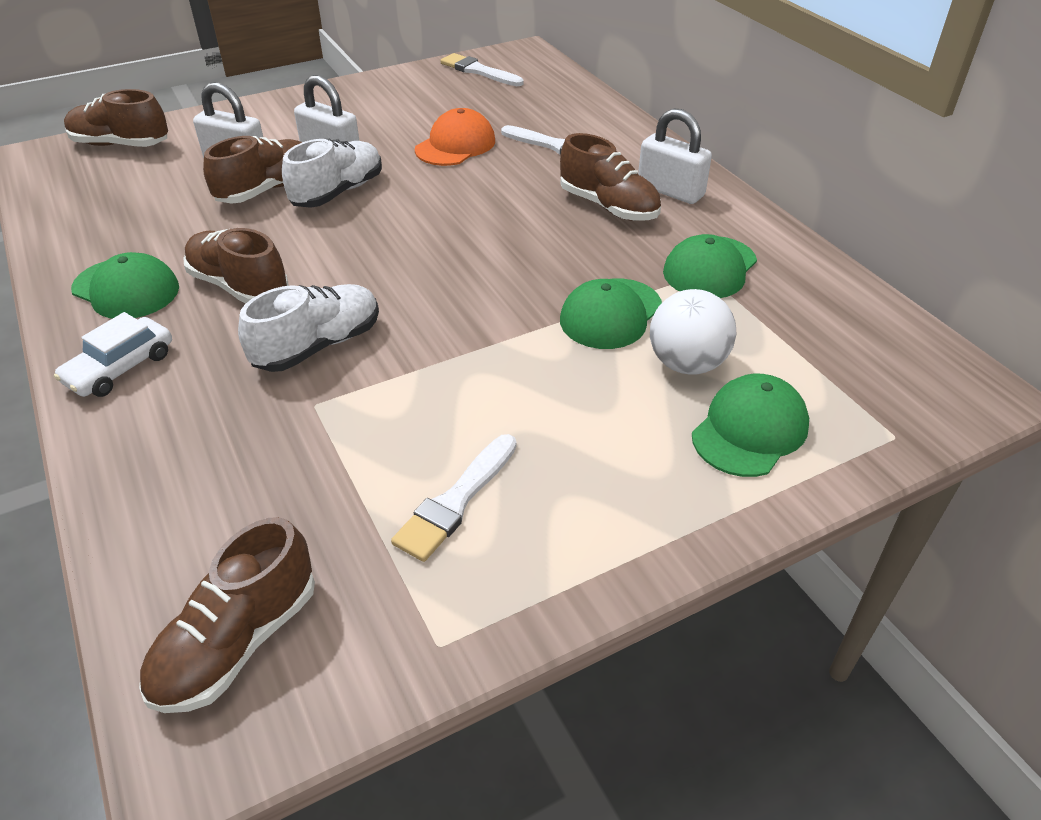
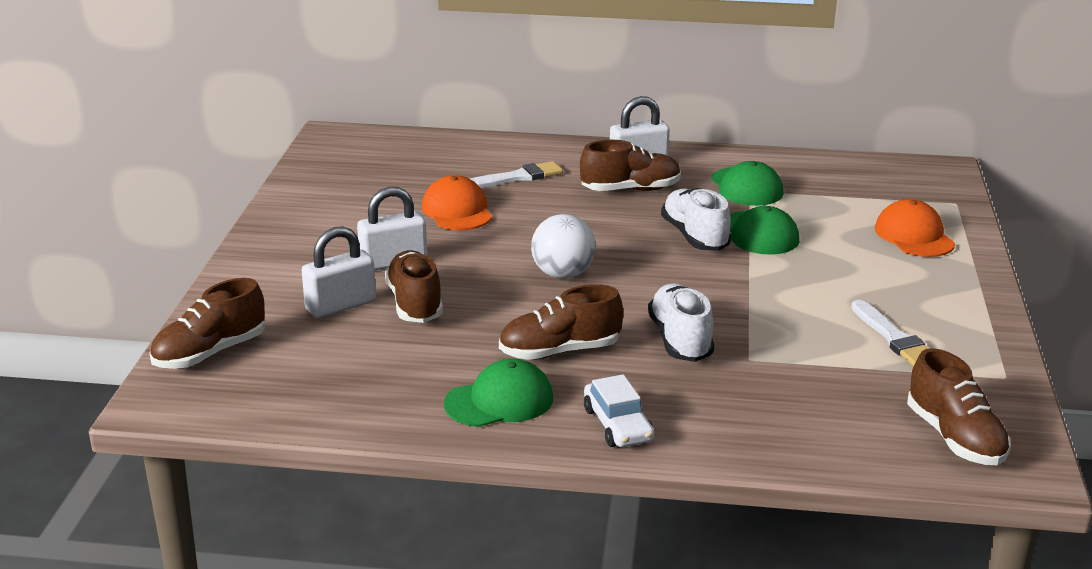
camera: 55 degrees left, 15 degrees down
white shoe [282,139,382,208] -> white shoe moved to [661,188,731,251]
white brush [440,53,523,86] -> none
white ball [650,289,736,375] -> white ball moved to [531,214,596,279]
green cap [692,374,809,477] -> orange cap [875,199,955,257]

